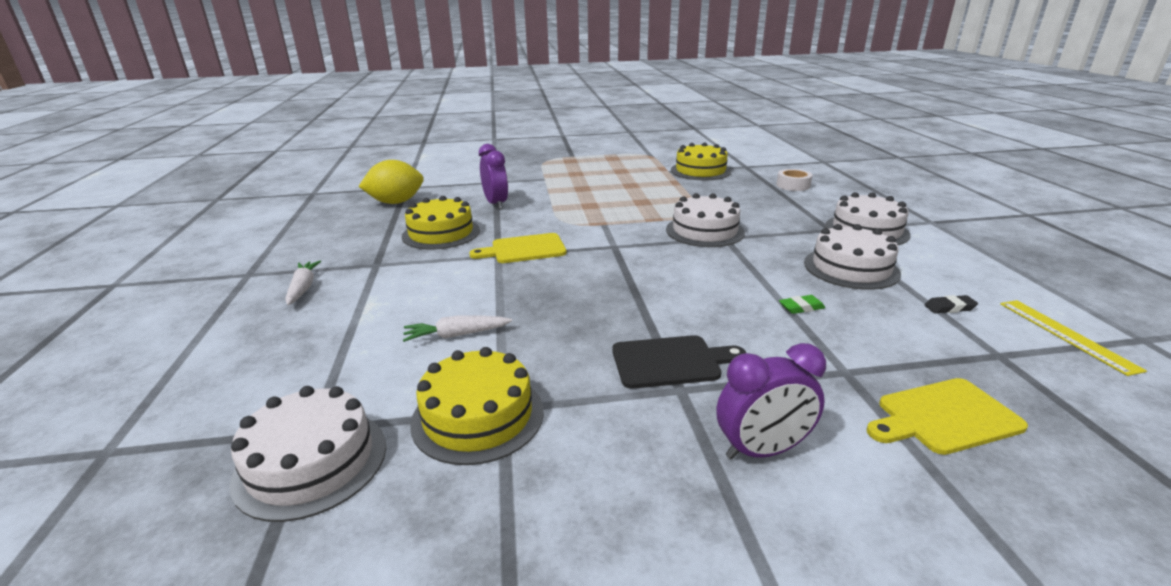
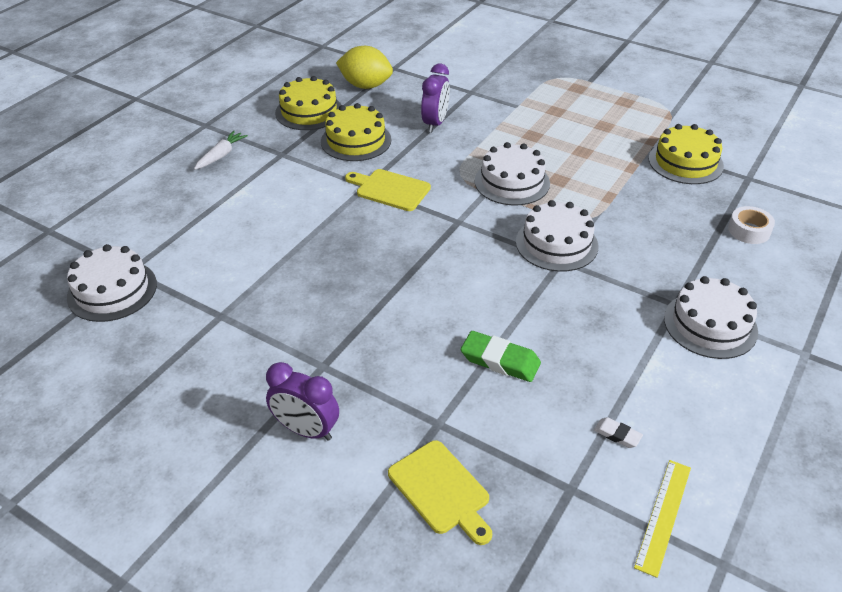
camera: 40 degrees right, 15 degrees up
white carrot [403,315,512,342] -> none
yellow cake [410,347,544,465] -> yellow cake moved to [275,76,341,130]
black cutting board [612,335,746,389] -> none
green eraser [779,295,825,314] -> green eraser [461,331,541,382], size x1.85
white cake [804,224,901,290] -> white cake moved to [475,142,550,206]
yellow cutting board [867,378,1028,455] -> yellow cutting board turned 150 degrees counterclockwise [388,440,492,545]
black eraser [924,295,978,313] -> white eraser [594,417,643,448]

